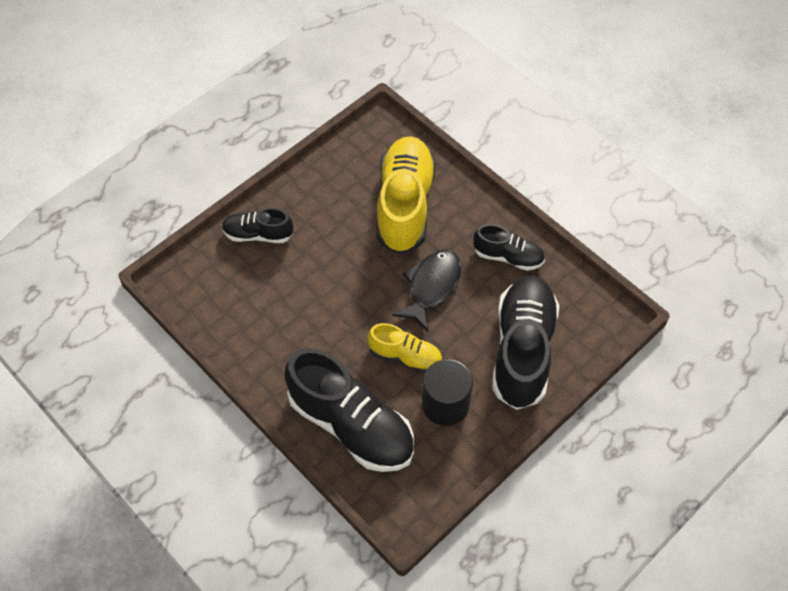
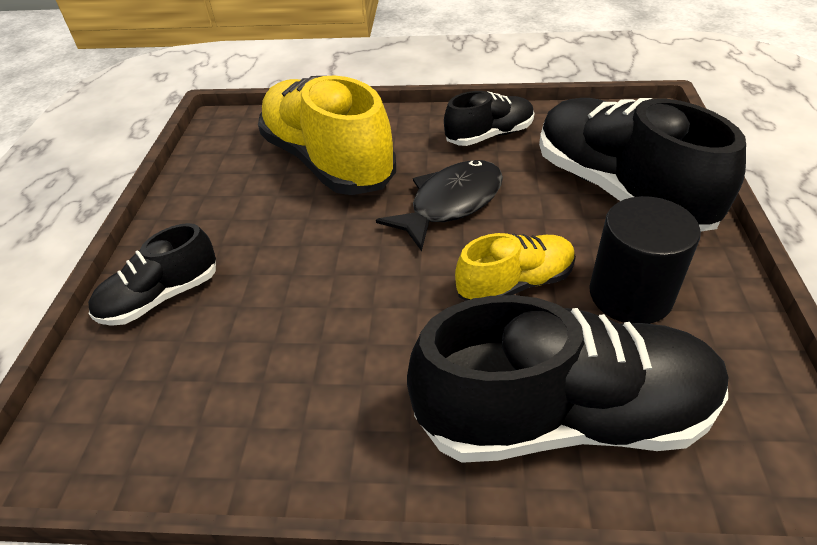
camera: 40 degrees left, 15 degrees down
black fish [392,249,462,332] -> black fish turned 60 degrees clockwise [376,160,503,251]

